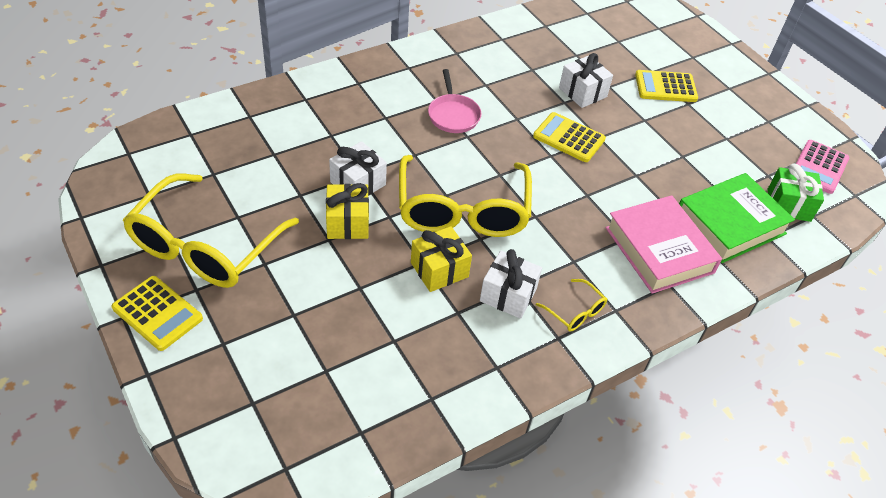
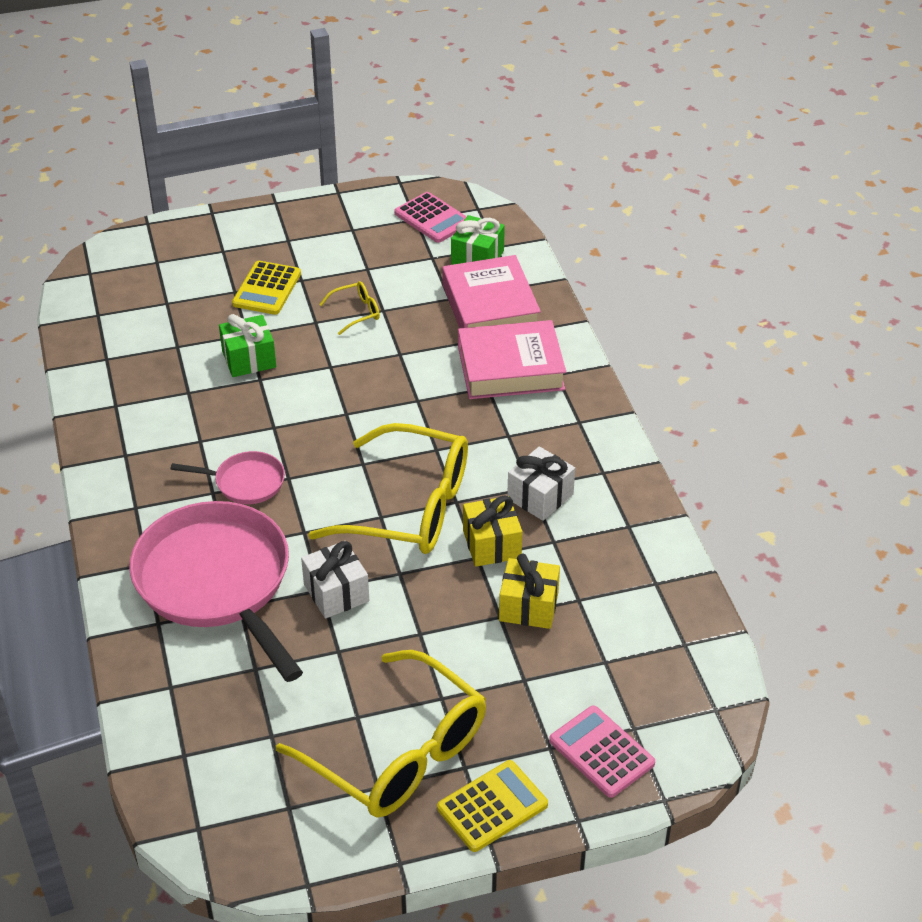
camera: 70 degrees left, 5 degrees down
yellow gift [326,183,369,239] -> yellow gift moved to [499,553,560,629]
yellow calculator [533,112,606,162] -> none
yellow glasses [536,279,607,331] -> yellow glasses moved to [319,281,380,335]
white gift [559,53,613,108] -> green gift [219,314,276,377]
green book [679,173,795,263] -> pink book [442,255,541,328]
none -> pink pan [129,501,303,682]
none -> pink calculator [549,705,655,798]

